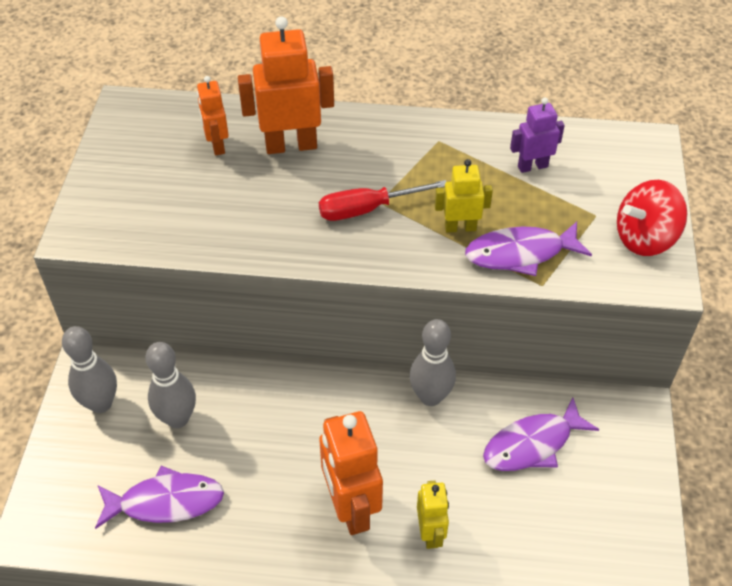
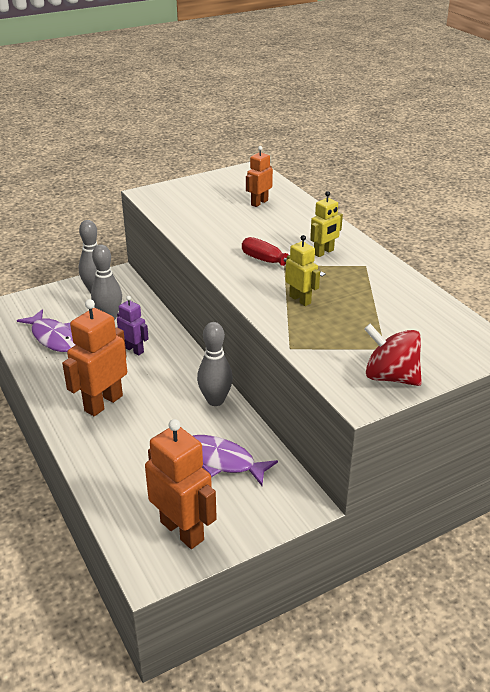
camera: 55 degrees right, 15 degrees down
orange robot [238,16,334,154] -> orange robot moved to [145,419,217,549]
yellow robot [417,481,449,549] -> yellow robot moved to [310,191,343,257]
purple fish [465,222,592,276] -> none
purple robot [510,98,565,173] -> purple robot moved to [117,296,149,355]

